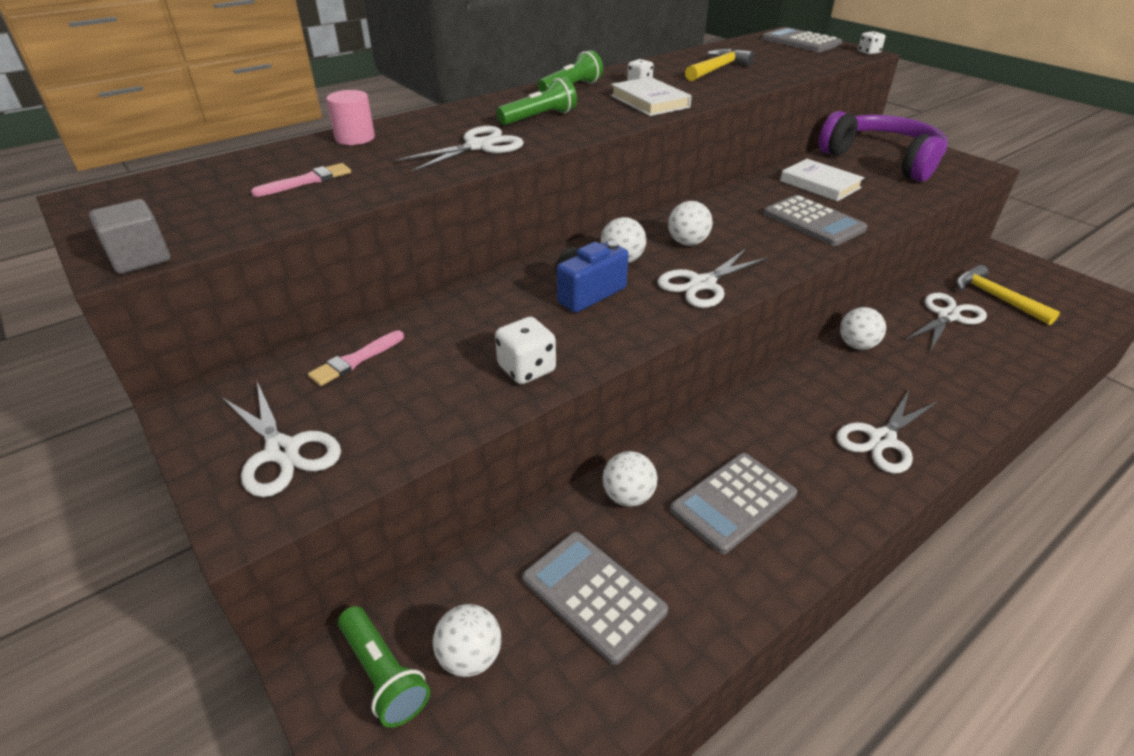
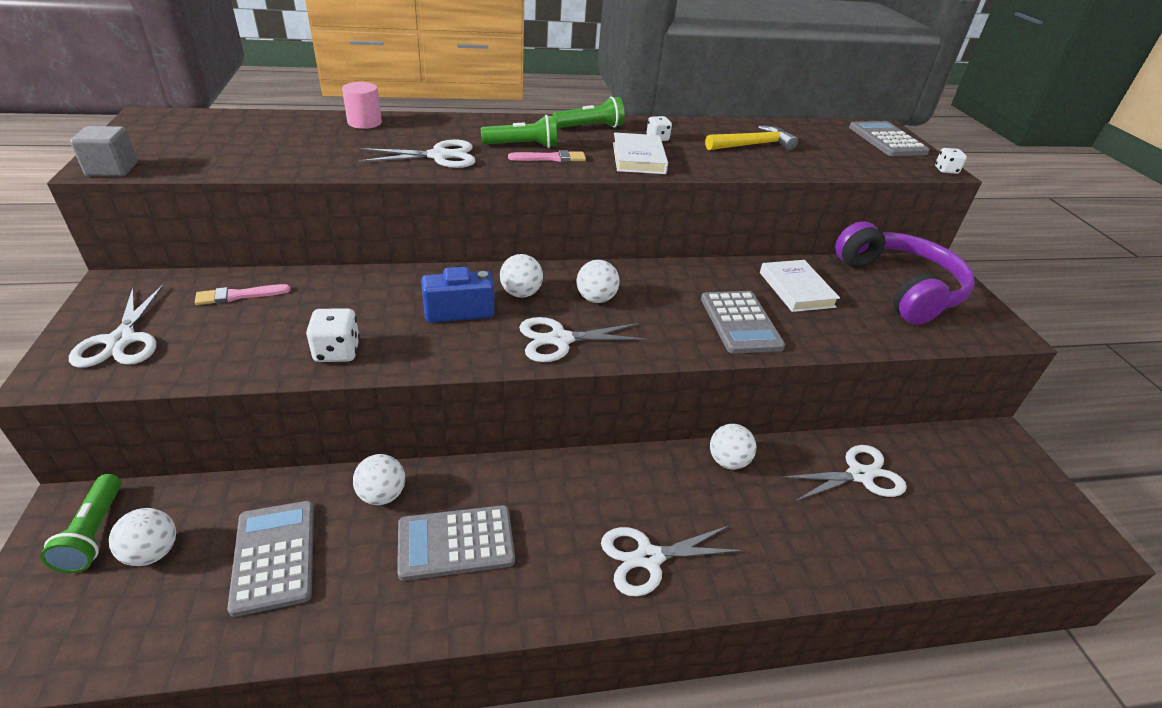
camera: 25 degrees right, 0 degrees up
pink brush [251,163,351,197] -> pink brush moved to [508,150,586,162]
yellow hammer [956,265,1060,325] -> none

